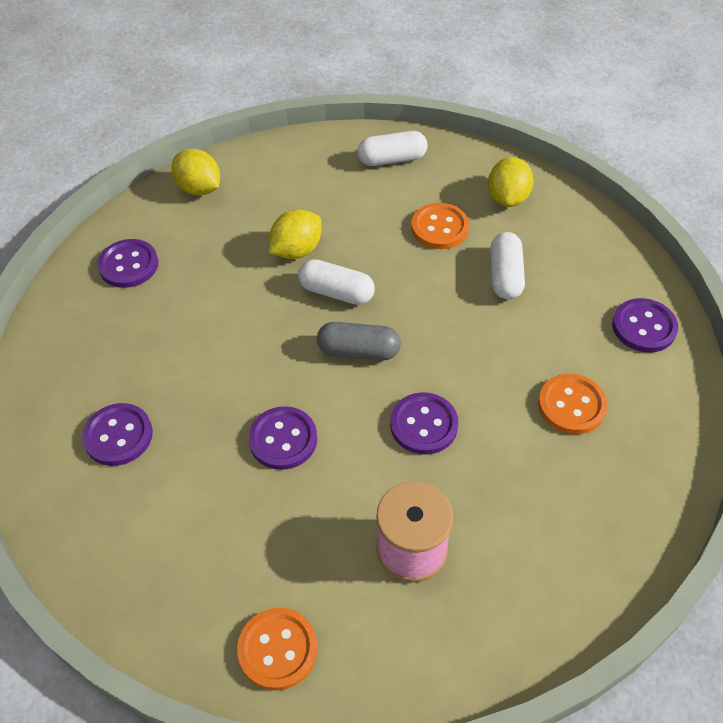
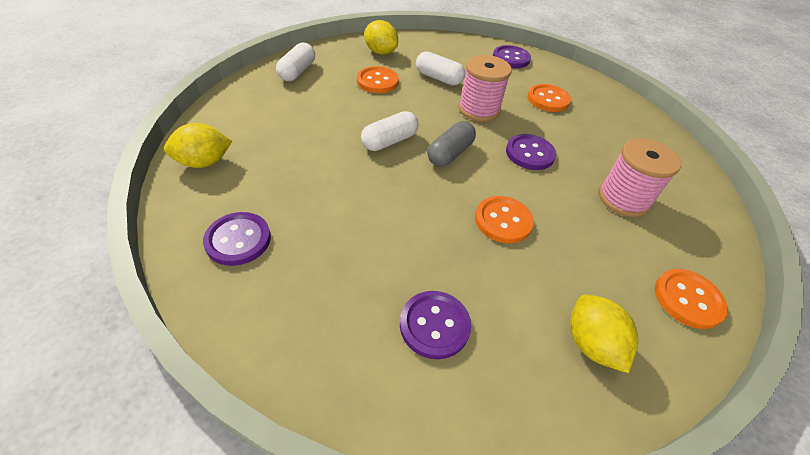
camera: 65 degrees left, 5 degrees down
purple button [248,406,317,470] -> orange button [475,196,534,243]
yellow lemon [269,209,322,259] -> yellow lemon moved to [570,295,638,373]
none -> pink spool [458,55,512,122]

